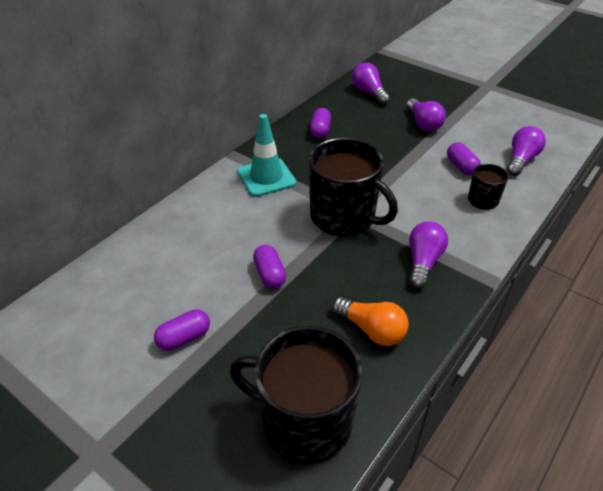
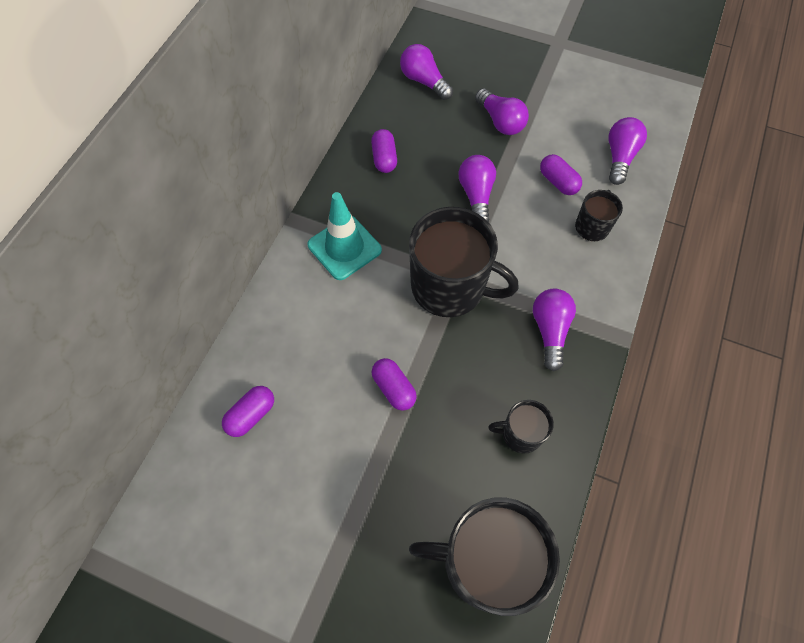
camera: 15 degrees left, 20 degrees up
purple capsule [154,309,210,351] -> purple capsule moved to [222,386,274,437]
orange light bulb [332,297,409,346] -> black mug [488,400,554,453]
none -> purple light bulb [459,155,496,222]

